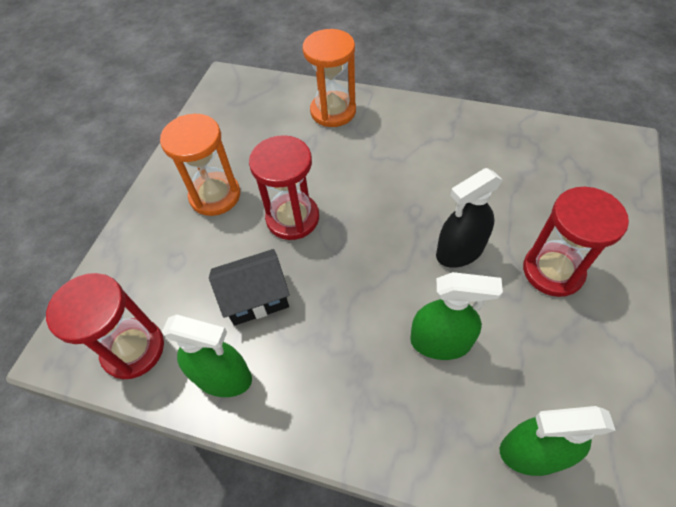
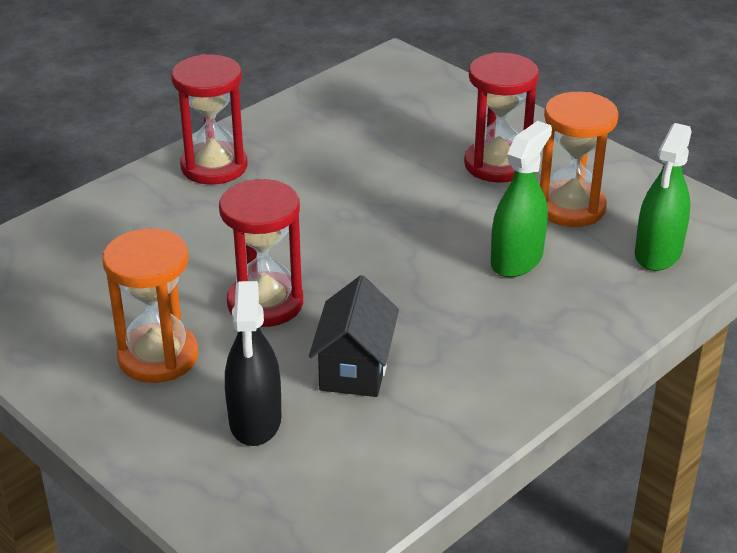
camera: 65 degrees left, 20 degrees down
red hourglass [46,273,164,379] -> red hourglass moved to [171,54,247,185]
green spray bottle [162,315,252,397] -> none
orange hourglass [303,29,356,127] -> orange hourglass moved to [540,92,619,227]
black spray bottle [436,168,502,268] -> black spray bottle moved to [225,281,282,446]

